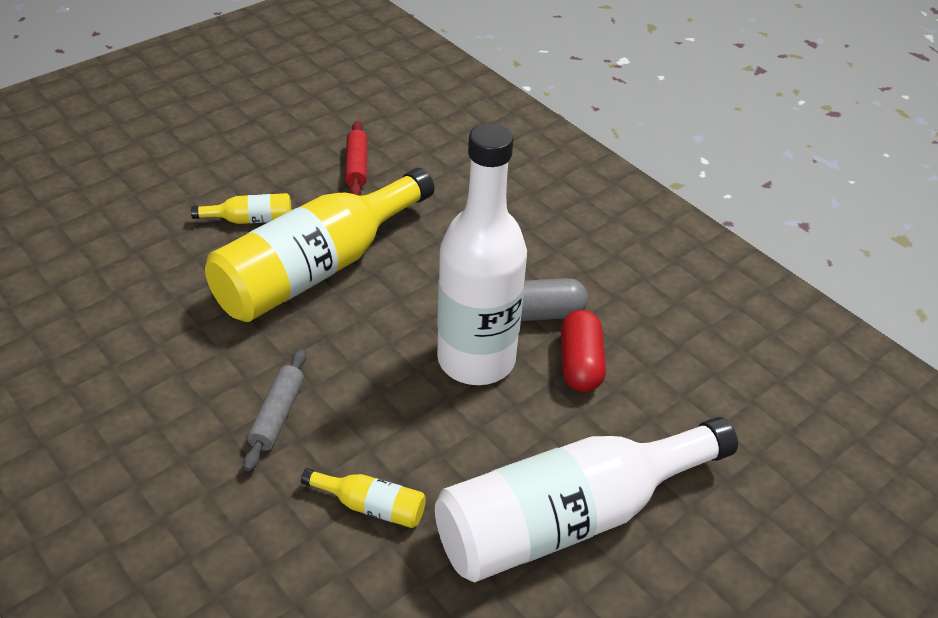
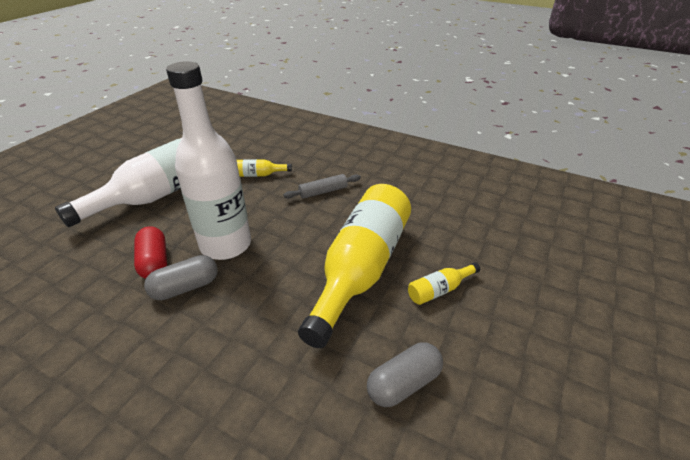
camera: 160 degrees right, 5 degrees down
grey rolling pin [243,349,306,471] -> grey rolling pin turned 75 degrees clockwise [283,174,361,199]
red rolling pin [345,121,368,196] -> grey capsule [367,342,443,407]

